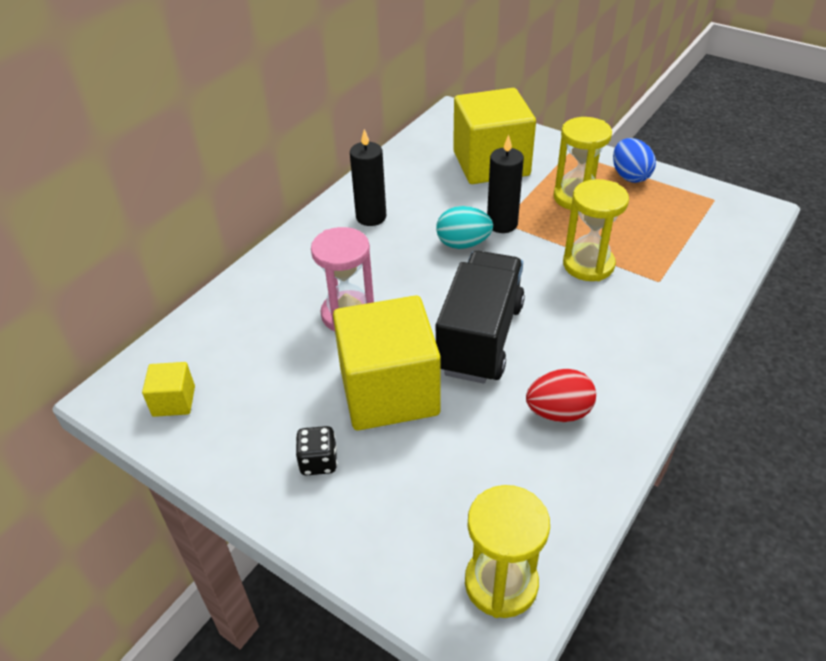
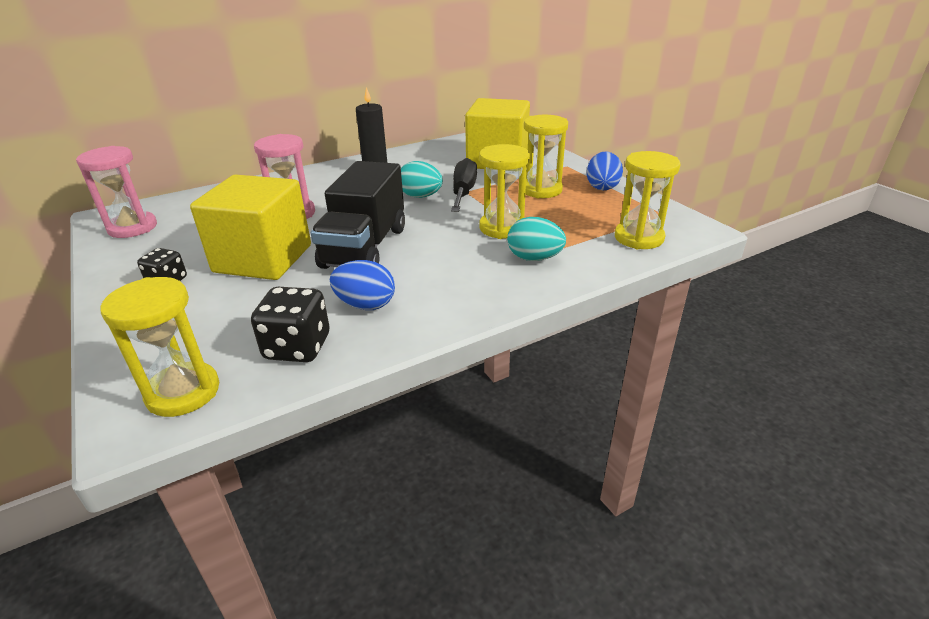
camera: 25 degrees right, 10 degrees down
yellow cube [142,362,195,417] -> pink hourglass [76,146,157,238]
black truck [436,251,525,383] -> black truck turned 150 degrees clockwise [311,161,405,269]
black candle [487,135,524,233] -> black screwdriver [451,158,477,212]
red egg [526,369,596,422] -> blue egg [330,260,395,310]
none -> black dice [251,287,330,362]
none -> turquoise egg [507,217,566,261]
none -> yellow hourglass [615,151,681,249]

